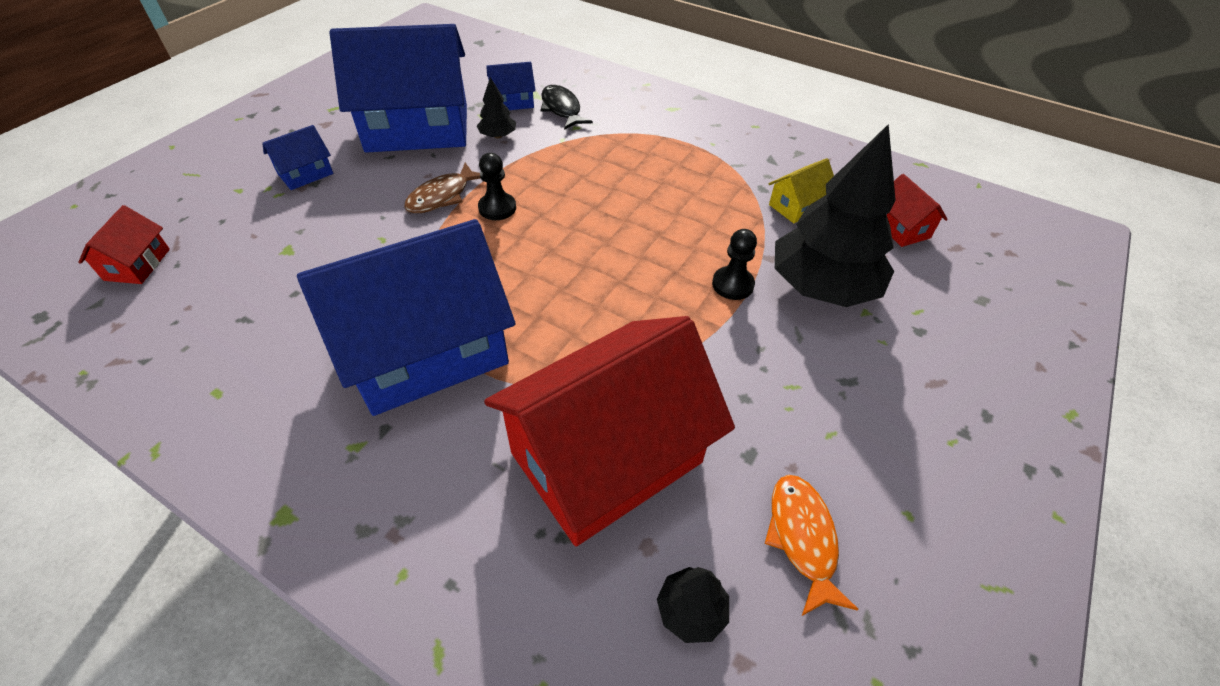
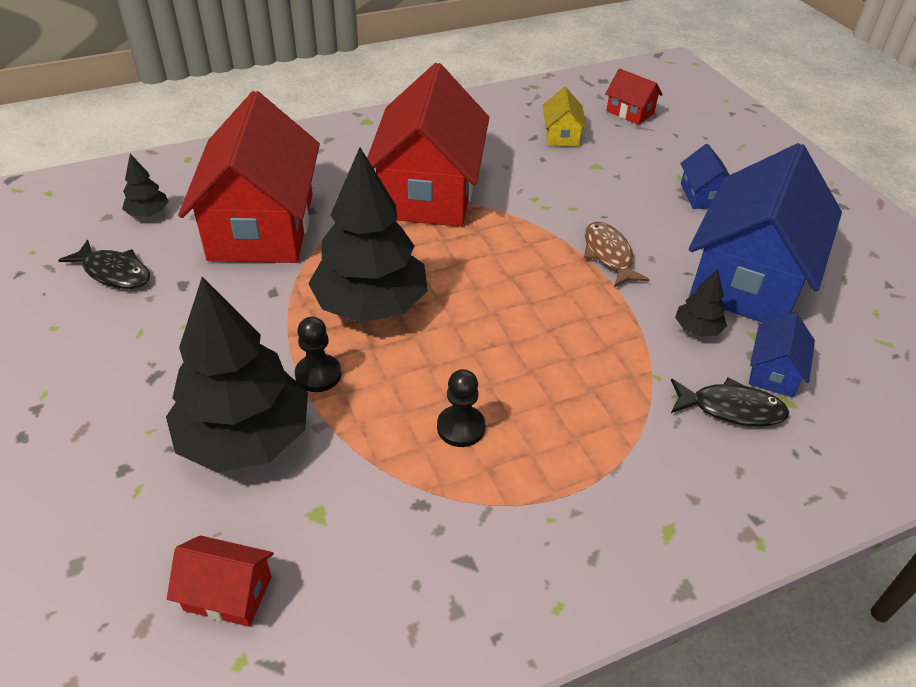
camera: 125 degrees right, 5 degrees down
blue house [297,219,515,416] -> red house [367,63,489,227]
black pawn [478,153,516,220] -> black pawn moved to [437,369,485,447]
orange fish [764,475,859,616] -> black fish [58,240,150,289]
yellow house [769,158,834,223] -> yellow house moved to [543,87,587,147]
none -> black tree [308,147,428,323]

